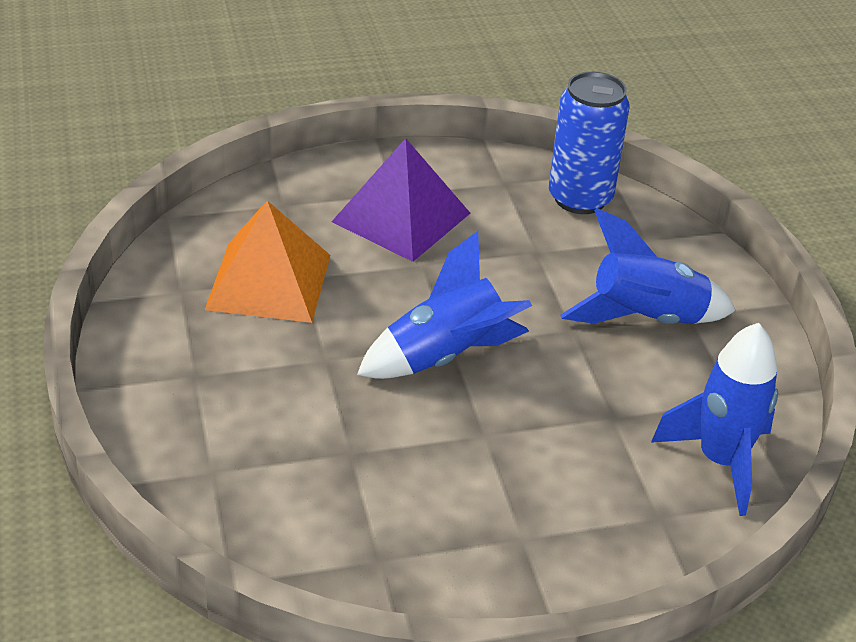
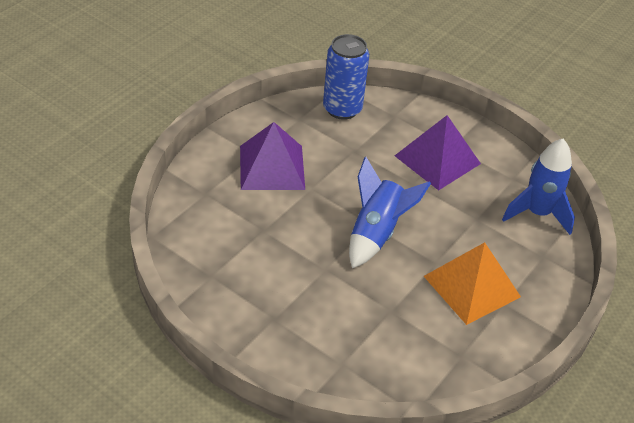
camera: 40 degrees left, 5 degrees up
orange pyramid [205,201,330,323] -> orange pyramid moved to [424,242,521,325]
blue rocket [560,208,736,324] -> purple pyramid [395,115,481,191]

